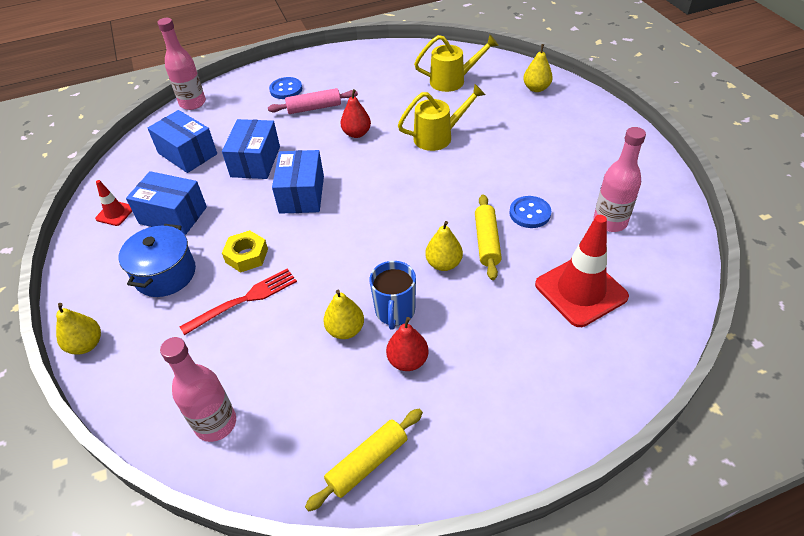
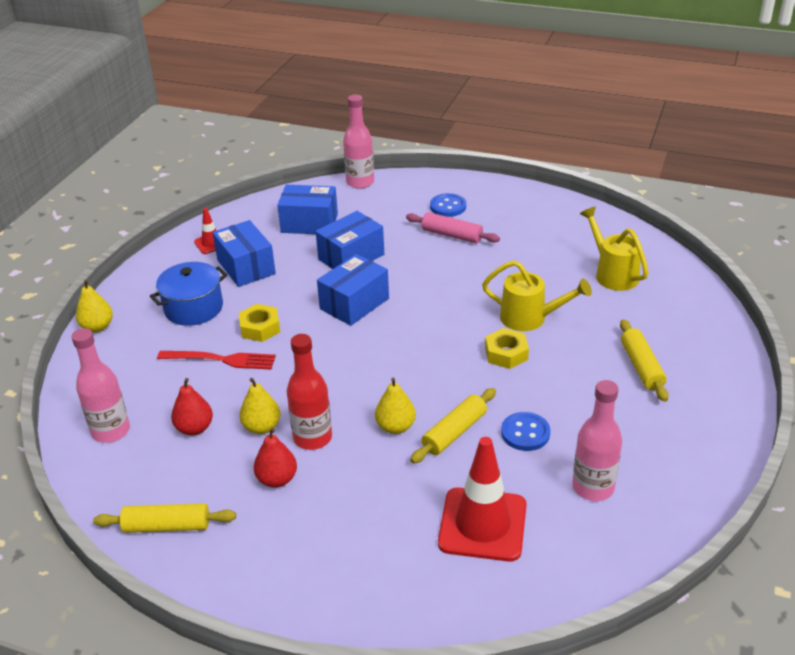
camera: 40 degrees right, 10 degrees down
blue box [148,110,217,173] -> blue box turned 75 degrees counterclockwise [277,185,338,234]
red pear [340,89,371,138] -> red pear moved to [171,378,213,436]
blue mug [370,261,416,330] -> red bottle [287,334,332,450]
yellow watering can [414,35,499,92] -> yellow watering can turned 150 degrees counterclockwise [580,207,649,291]
yellow pear [523,44,553,92] -> none
none -> yellow nut [485,328,529,369]
none -> yellow rolling pin [620,320,669,402]

